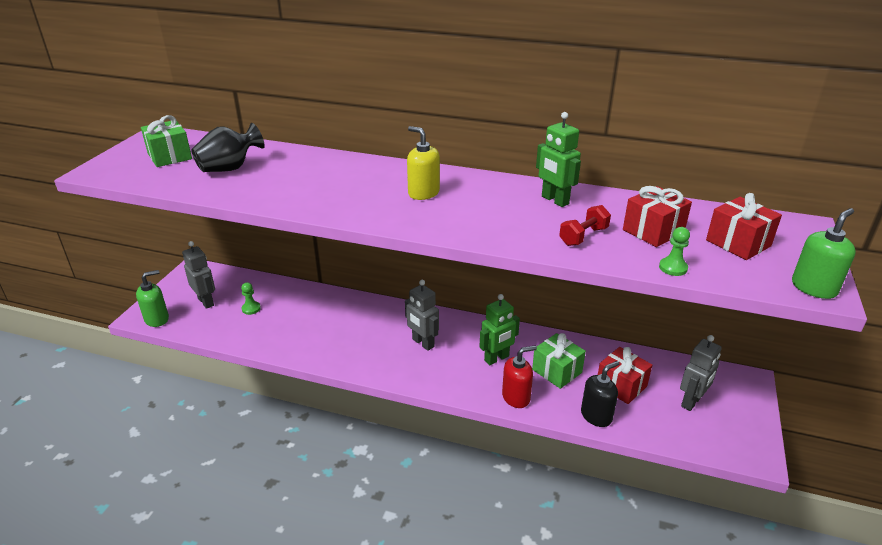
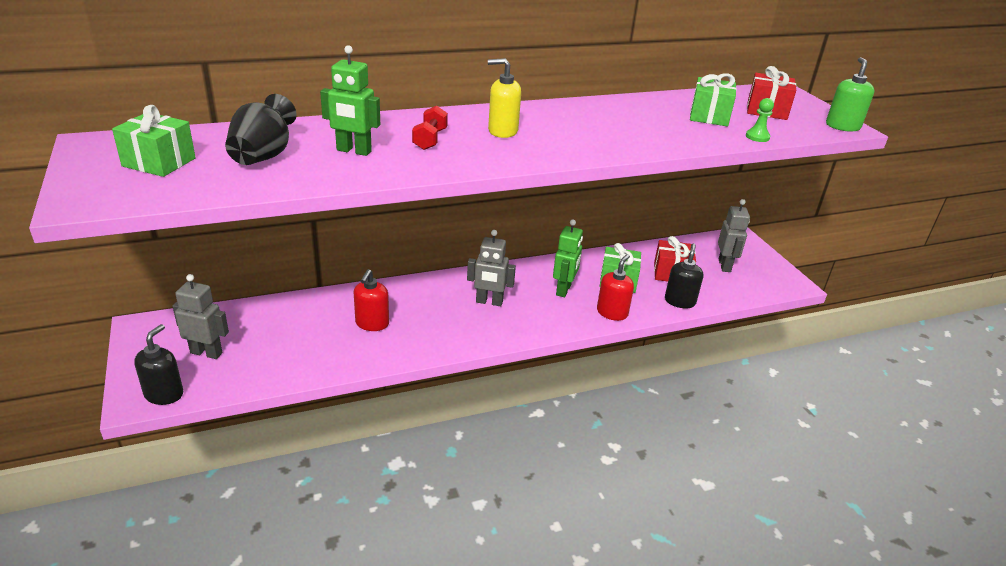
camera: 40 degrees left, 0 degrees up
green soap dispenser [136,270,169,327] -> black soap dispenser [134,324,183,405]
green pawn [241,283,261,315] -> none
green robot [536,112,581,207] -> green robot moved to [320,45,380,156]
red dumbbell [559,205,611,246] -> red dumbbell moved to [412,106,448,150]
red gift [623,186,692,247] -> green gift [690,73,737,126]
none -> red soap dispenser [354,269,389,331]

